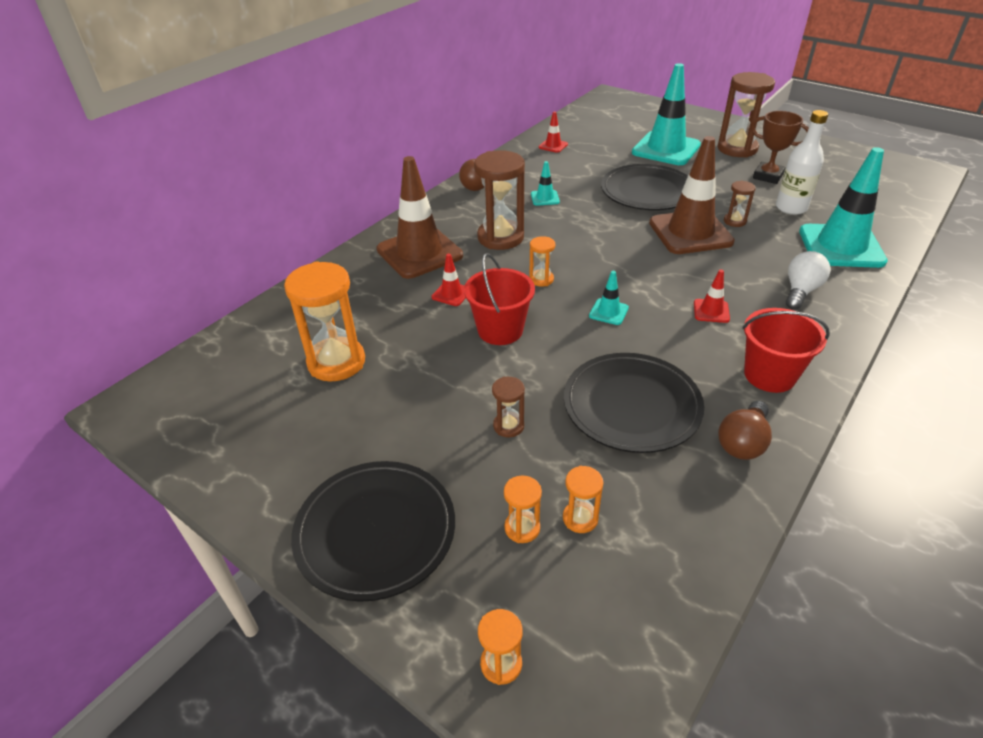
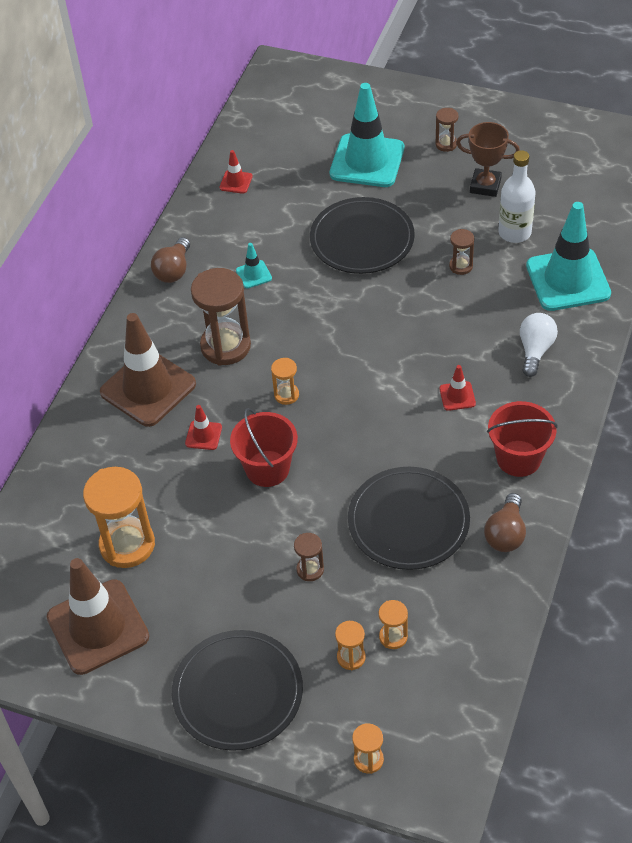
camera: 15 degrees left, 10 degrees up
turquoise traffic cone [589,271,629,325] -> none
brown traffic cone [649,136,735,254] -> brown traffic cone moved to [47,558,149,675]
brown hourglass [717,72,775,158] -> brown hourglass [435,108,459,152], size x0.48

